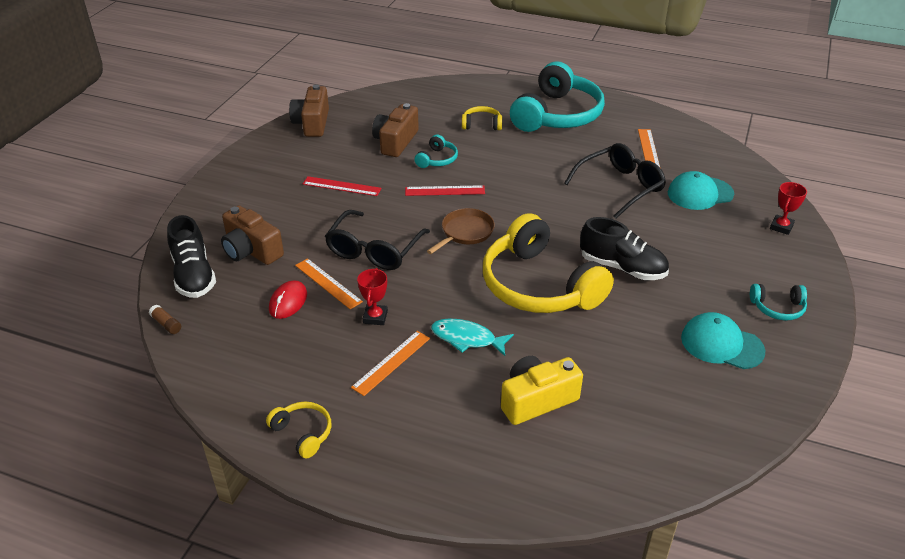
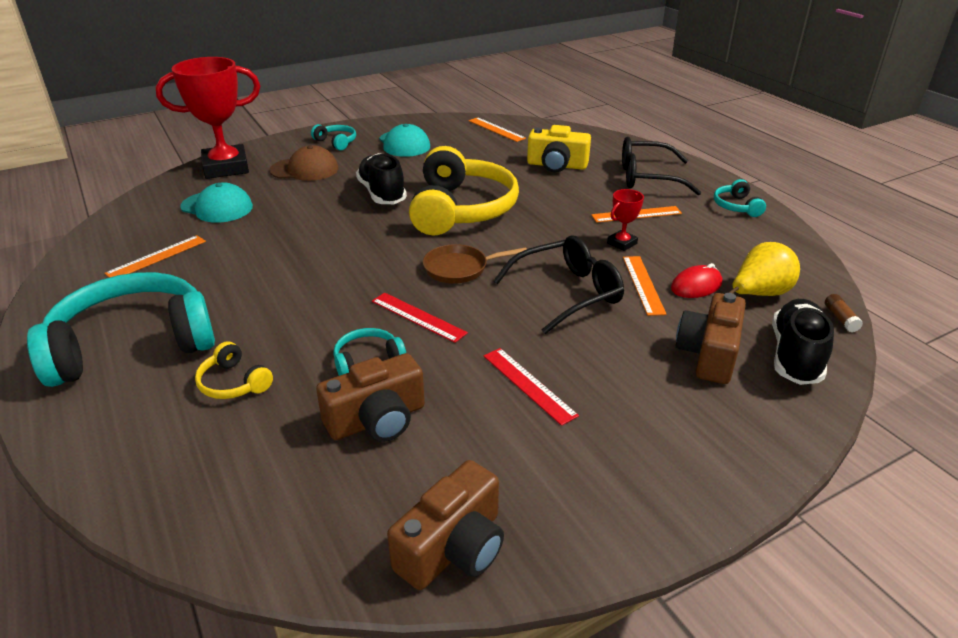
camera: 140 degrees left, 5 degrees down
brown camera [221,205,284,265] -> brown camera turned 150 degrees counterclockwise [676,293,746,384]
yellow headphones [266,402,332,458] -> turquoise headphones [714,179,766,217]
turquoise fish [431,318,514,356] -> none
black glasses [564,143,666,219] -> black glasses moved to [622,137,701,195]
red trophy [770,182,807,235] -> red trophy [156,57,260,179], size x2.29
none -> brown cap [269,145,338,181]
none -> orange ruler [468,117,526,142]
none -> yellow pear [729,242,800,296]

